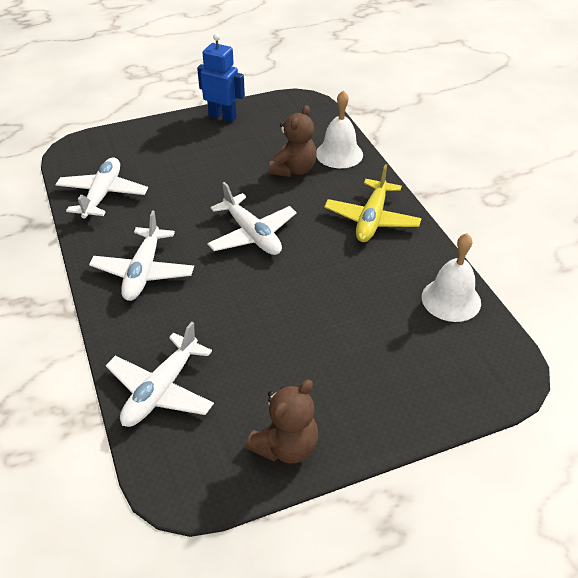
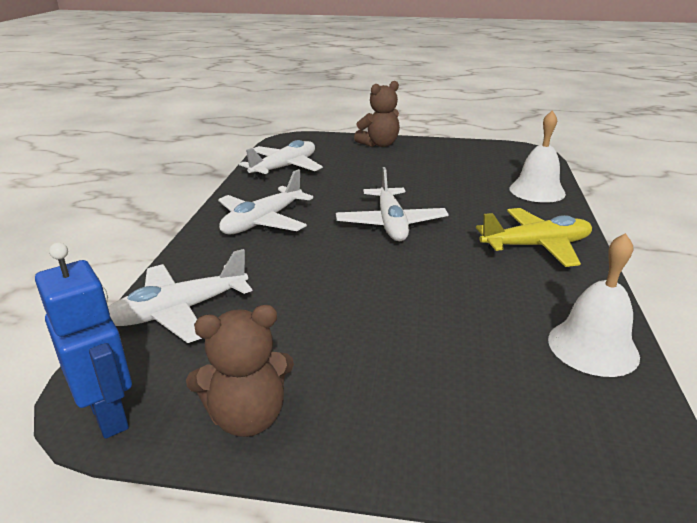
camera: 30 degrees right, 15 degrees down
blue robot [197,33,245,122] -> blue robot moved to [35,242,132,439]
brown teddy bear [269,105,317,177] -> brown teddy bear moved to [354,81,400,147]
yellow plane [324,164,422,242] -> yellow plane turned 150 degrees counterclockwise [476,208,592,267]

